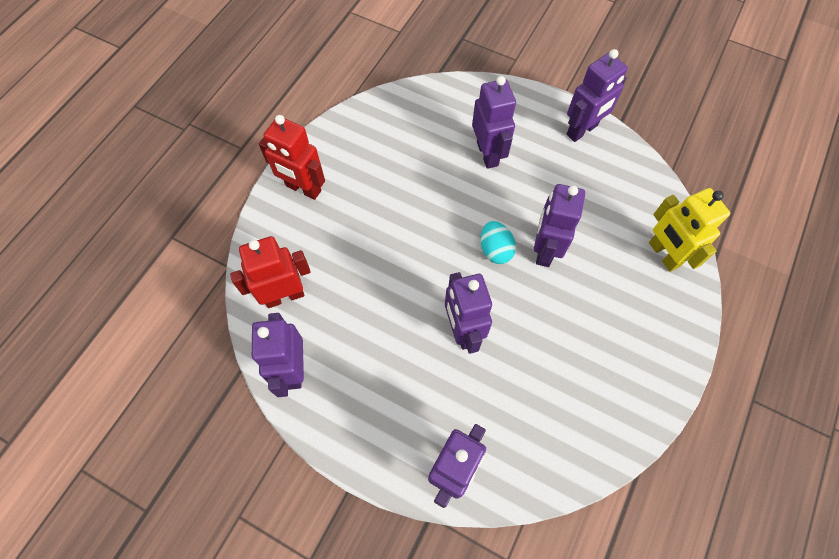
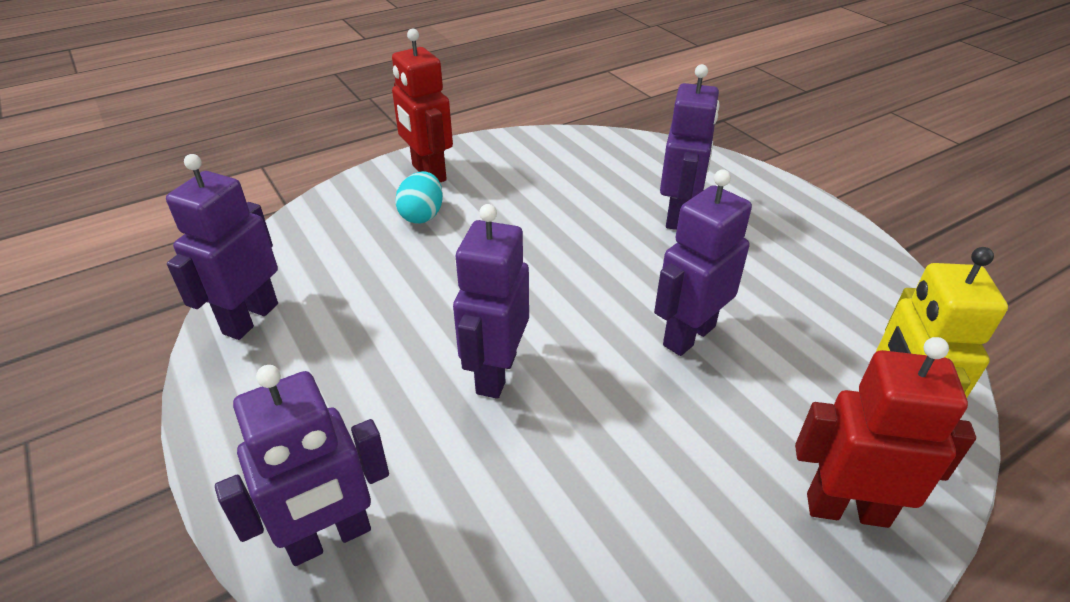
camera: 30 degrees right, 25 degrees down
red robot [230,236,311,308] -> red robot moved to [795,337,976,528]
turquoise egg [481,221,516,264] -> turquoise egg moved to [395,171,443,224]
purple robot [567,49,628,142] -> none

